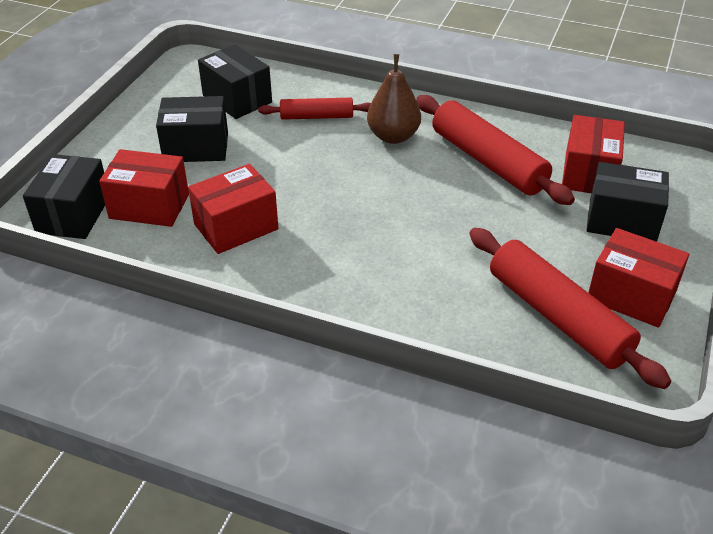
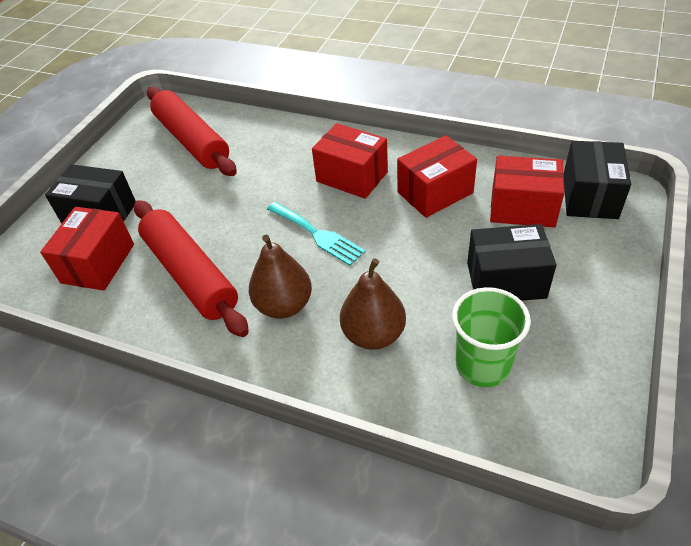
camera: 175 degrees left, 5 degrees up
black box [198,44,272,119] -> green cup [452,287,531,387]
red rolling pin [258,98,371,120] -> brown pear [340,258,406,350]
red box [588,228,689,328] -> red box moved to [312,123,388,199]
none -> turquoise fork [267,202,366,266]

